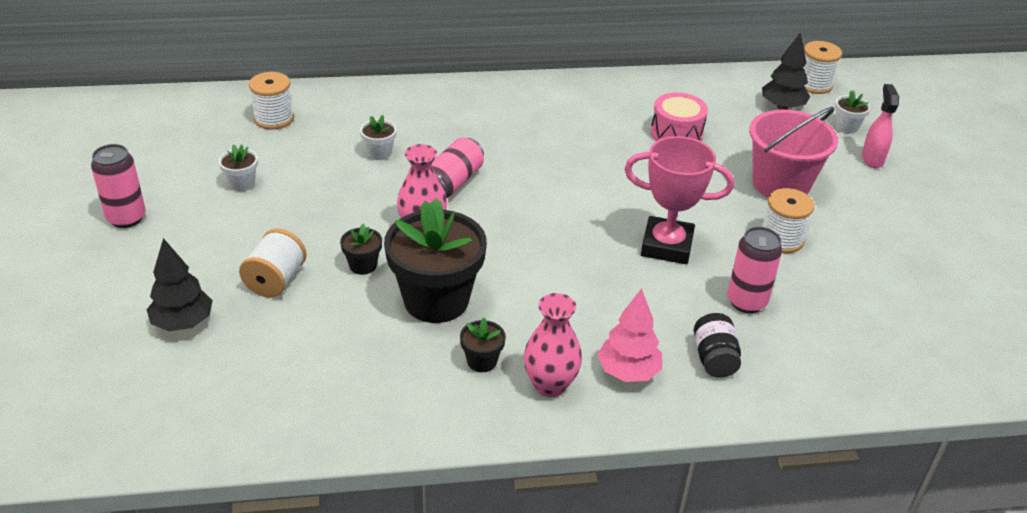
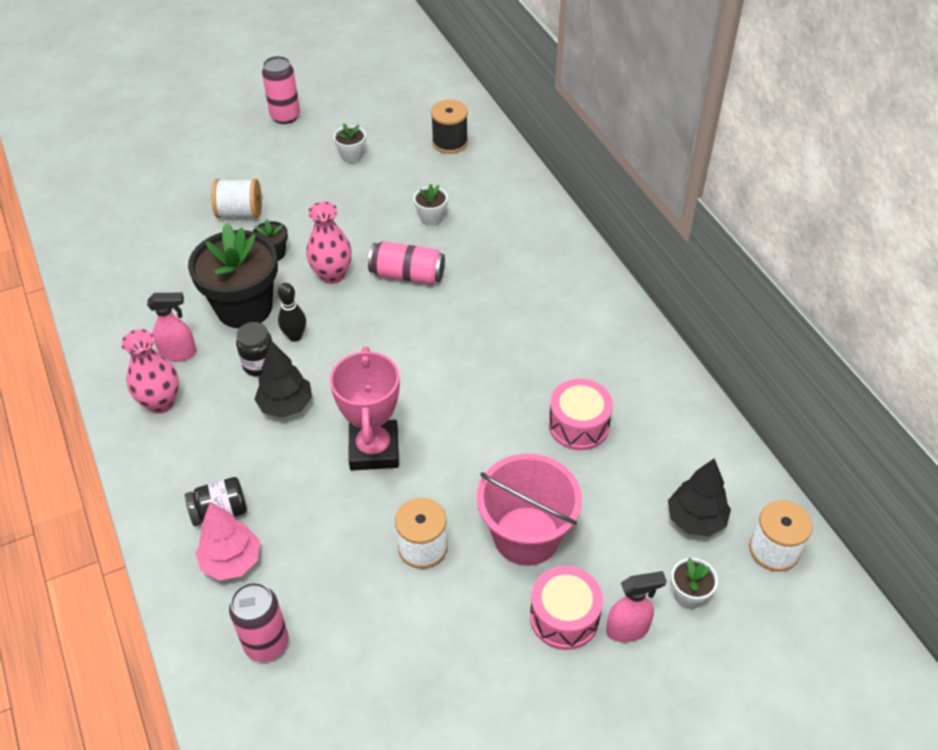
camera: 75 degrees right, 10 degrees up
black tree [147,238,213,331] -> black tree moved to [254,341,312,418]
white spool [249,72,294,130] -> black spool [431,100,468,154]
black flower pot [460,318,506,372] -> pink spray bottle [147,293,196,362]
pink tree [597,288,662,382] -> pink tree moved to [196,502,260,581]
pink can [727,227,782,313] -> pink can moved to [229,582,289,662]
none -> black jar [236,322,272,376]
none -> black bowling pin [278,283,306,342]
none -> pink drum [530,566,603,650]

